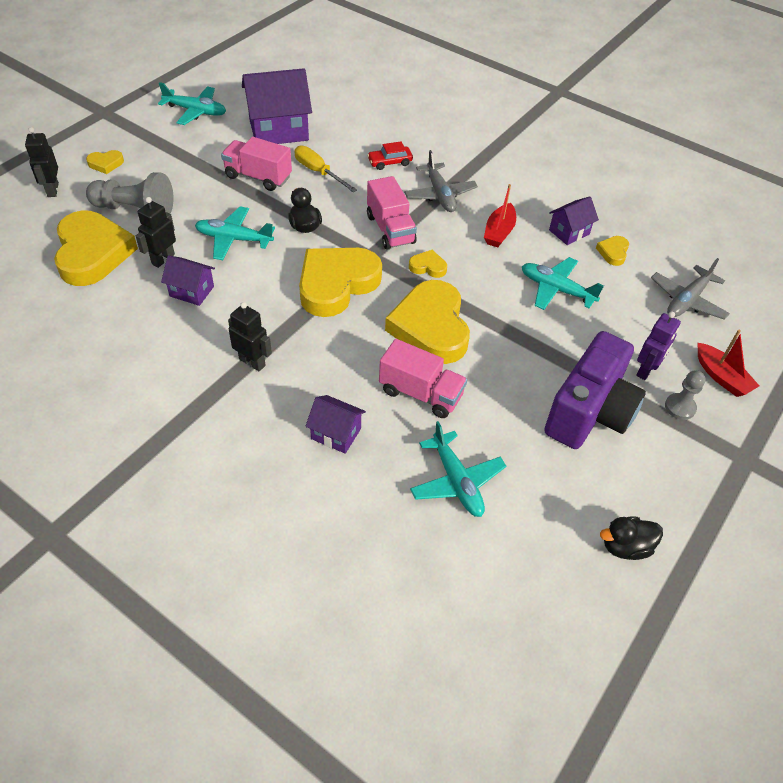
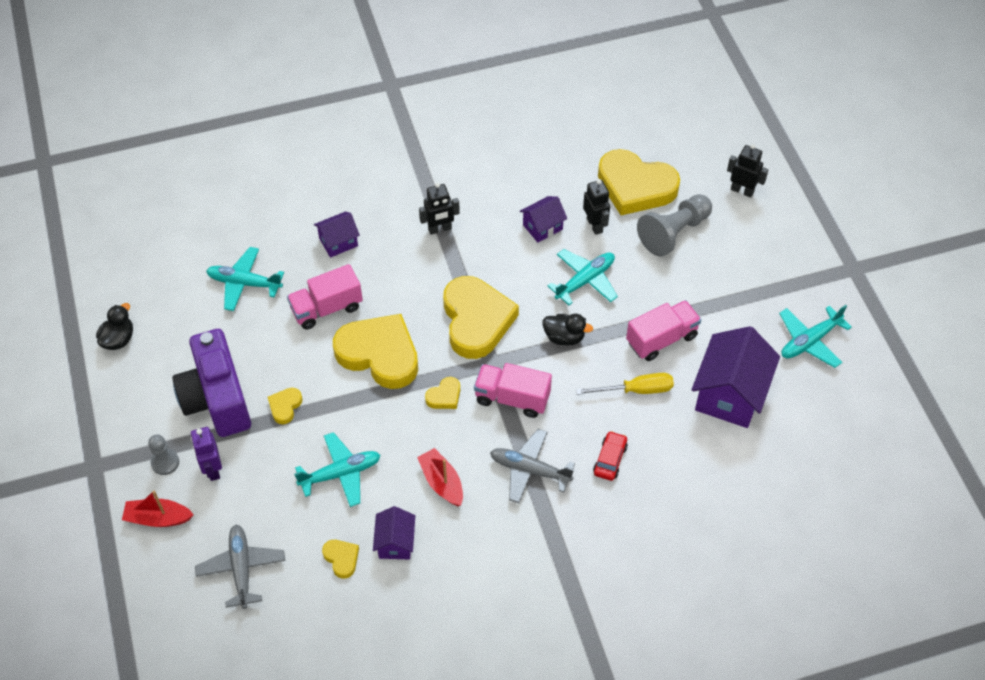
camera: 130 degrees right, 5 degrees up
yellow heart [86,150,124,174] -> yellow heart moved to [268,388,302,424]

